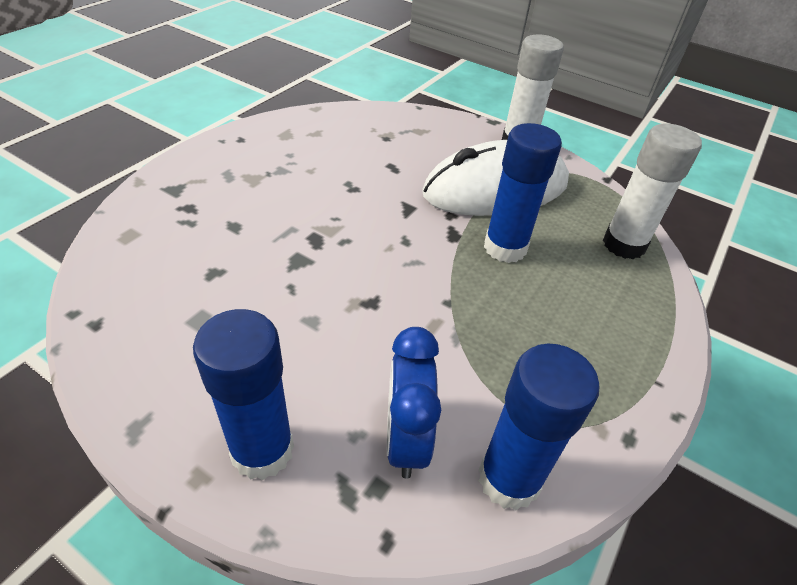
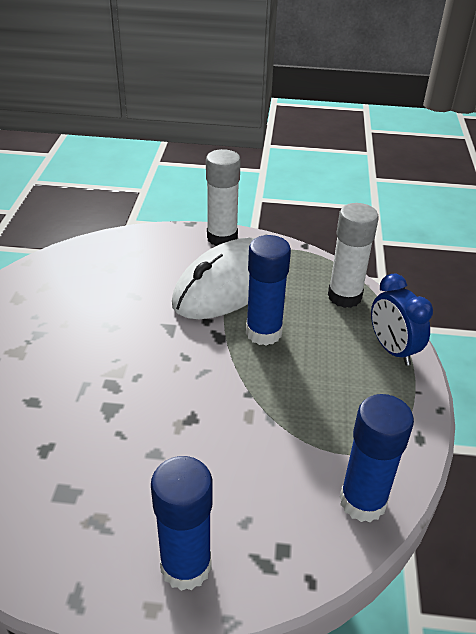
camera: 25 degrees left, 5 degrees down
blue clock [387,327,441,479] -> blue clock moved to [371,274,433,366]

